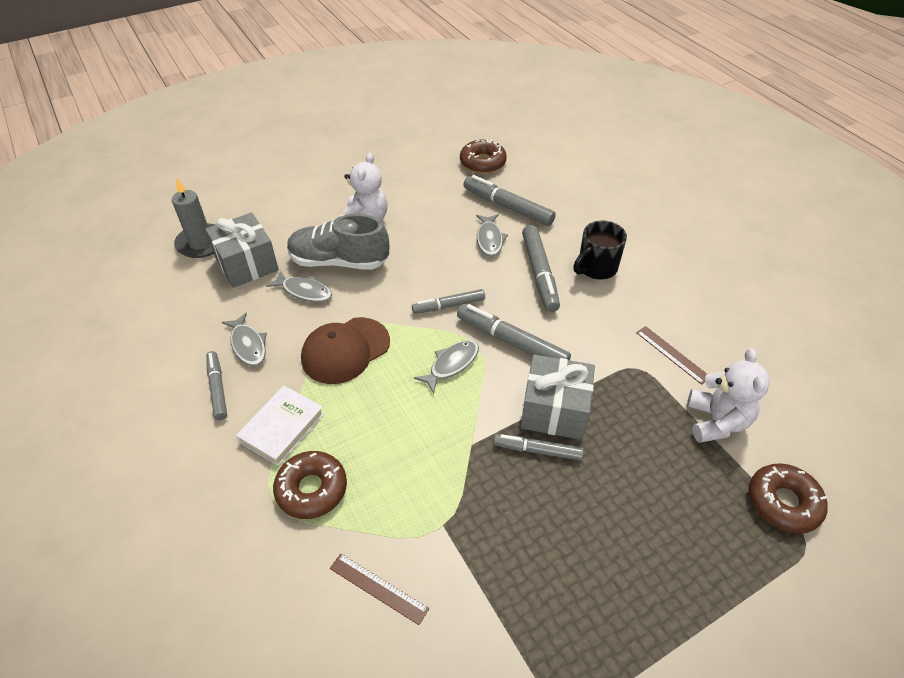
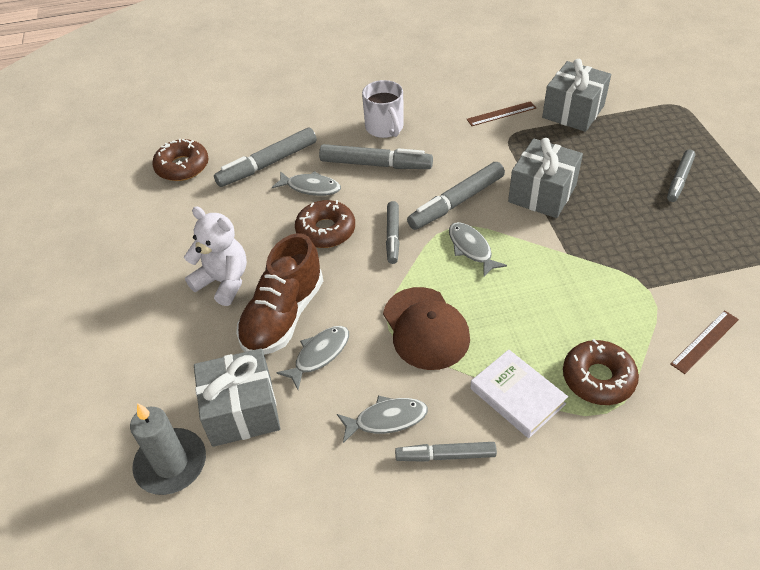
camera: 70 degrees left, 0 degrees up
grey shoe [287,214,389,270] -> brown shoe [236,233,323,355]
grey marker [493,434,584,461] -> grey marker moved to [667,150,696,202]
black mug [573,220,627,280] -> white mug [362,80,403,138]
white teddy bear [687,348,770,443] -> grey gift [542,59,611,132]
brown donut [749,463,828,534] -> brown donut moved to [295,200,355,248]

